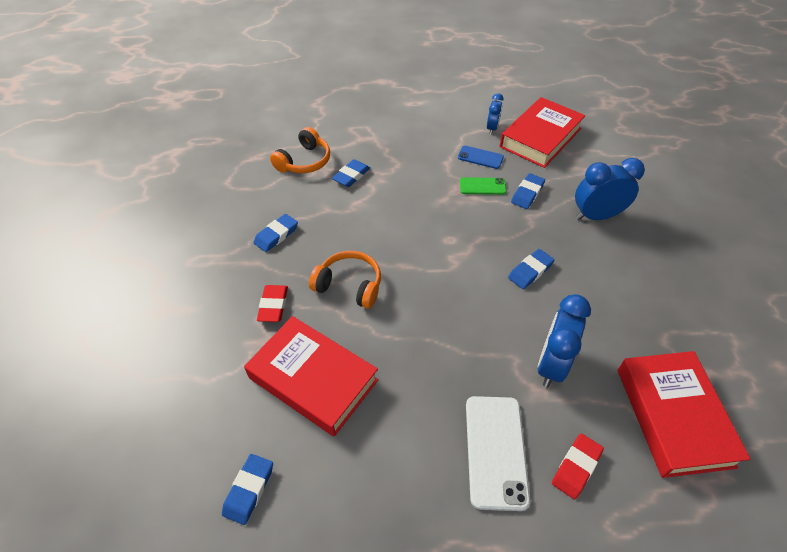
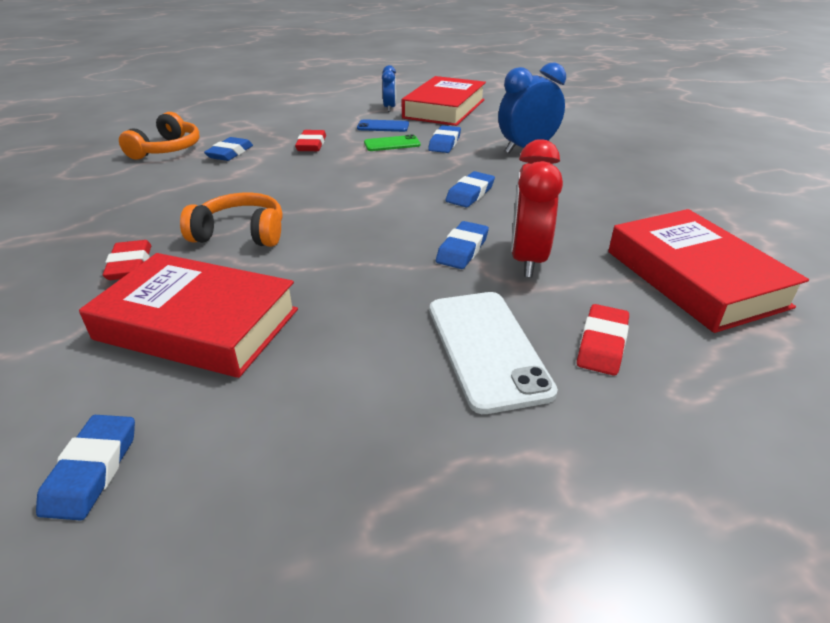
camera: 15 degrees left, 15 degrees down
blue eraser [253,214,298,252] -> blue eraser moved to [436,221,489,269]
blue clock [537,294,591,387] -> red clock [511,139,563,277]
none -> red eraser [295,130,326,151]

